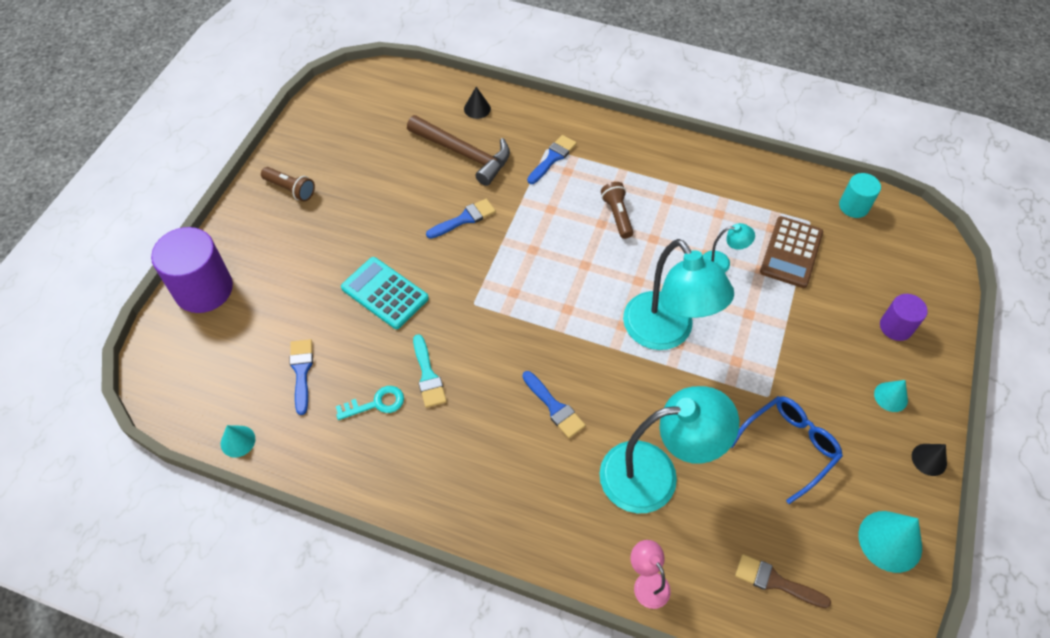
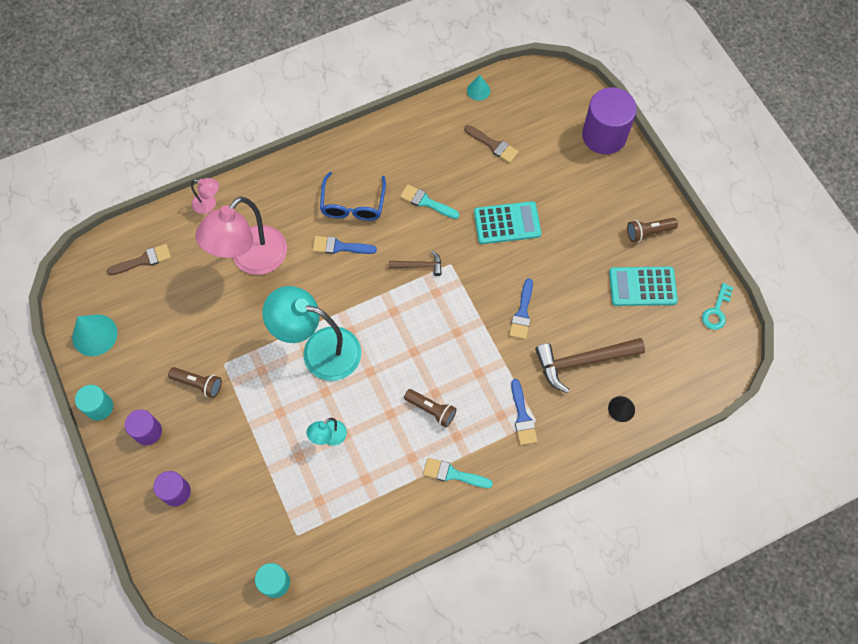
camera: 135 degrees right, 10 degrees up
blue brush [290,339,313,415] -> brown brush [464,125,519,163]
turquoise key [336,386,404,420] -> turquoise key moved to [702,283,734,330]
turquoise lamp [600,386,739,513] -> pink lamp [195,197,287,275]
blue glasses [731,396,843,504] -> blue glasses moved to [320,172,386,221]
brown calculator [760,216,823,288] -> none
turquoise cone [874,380,908,412] -> purple cylinder [125,410,162,445]
black cone [912,444,947,476] -> turquoise cylinder [75,385,113,421]
none -> brown flashlight [168,367,222,398]
none -> brown hammer [389,251,442,276]
none -> turquoise brush [423,458,493,488]
none -> turquoise calculator [609,267,678,306]

